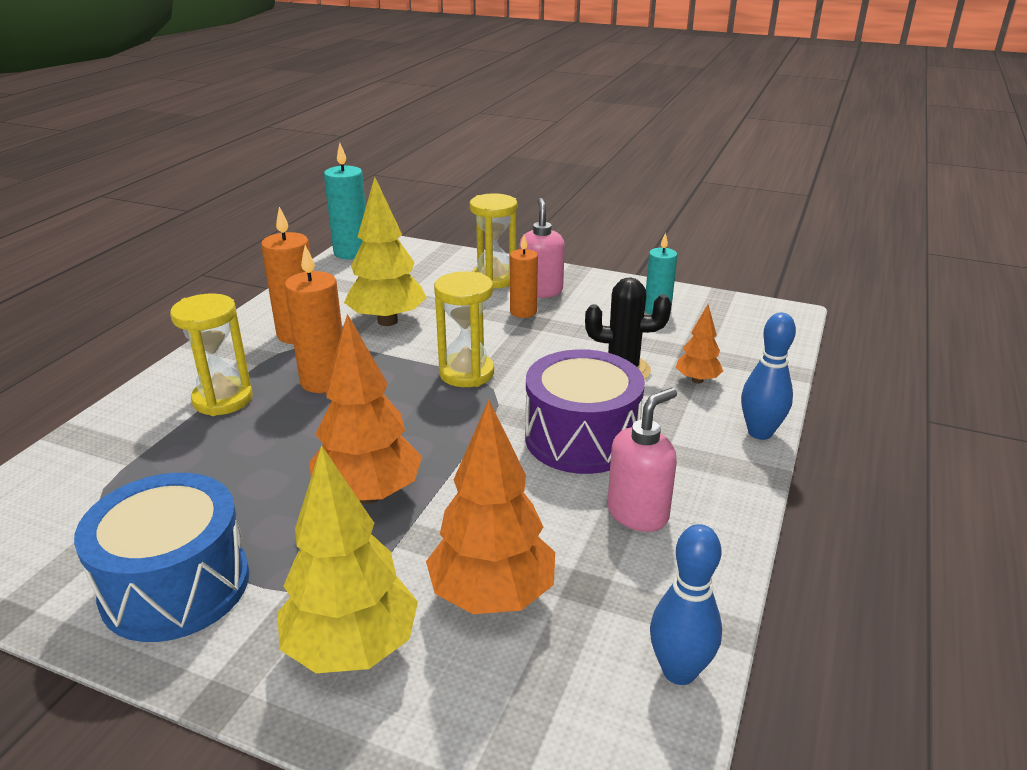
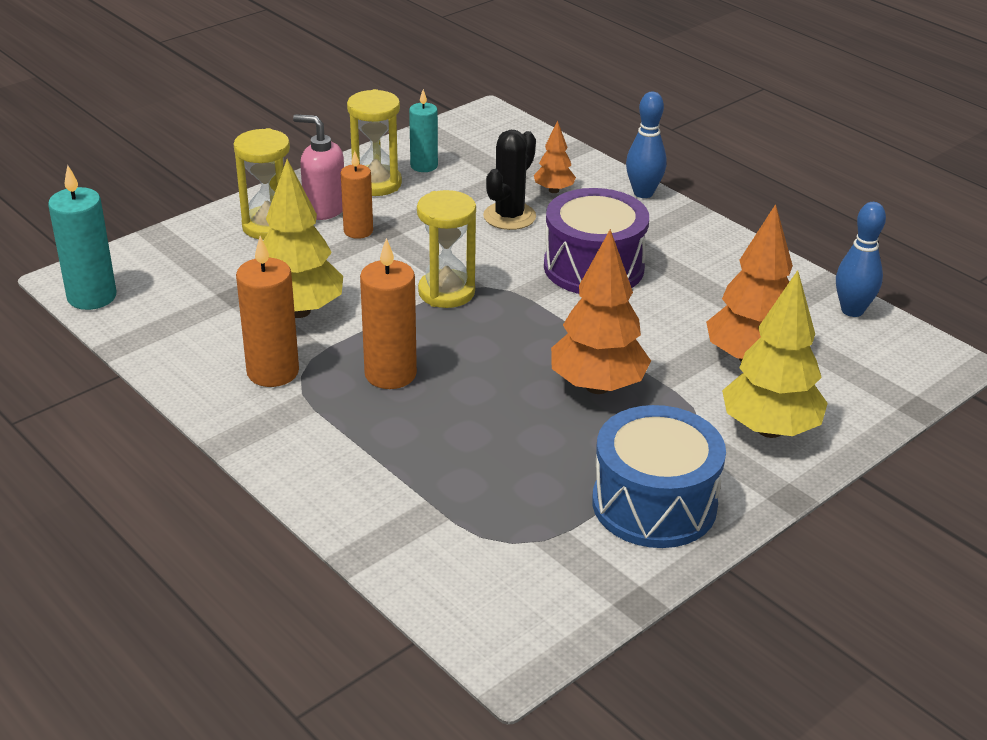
camera: 65 degrees left, 5 degrees up
yellow hourglass [170,293,253,416] -> yellow hourglass moved to [347,89,402,196]
pink soap dispenser [607,388,677,532] -> none

